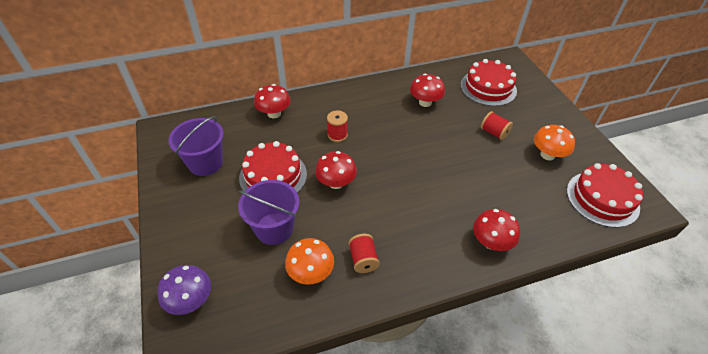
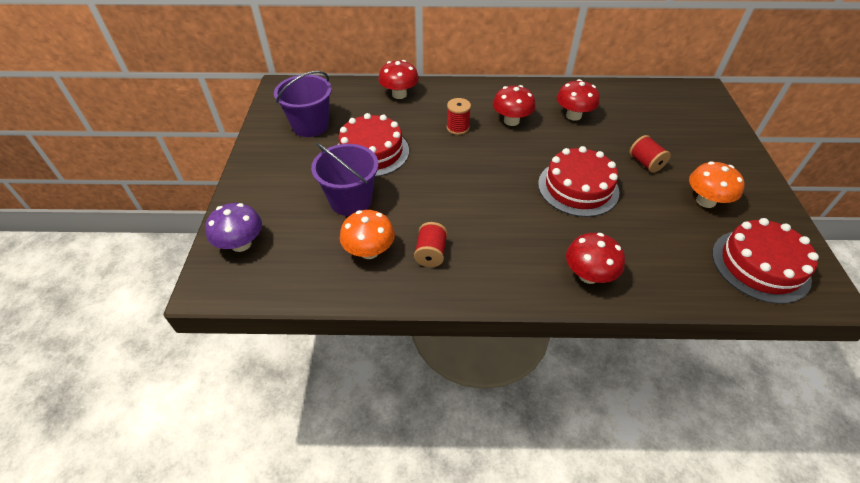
camera: 20 degrees right, 0 degrees up
red mushroom [315,151,357,189] -> red mushroom moved to [493,85,536,126]
red cake [461,59,517,106] -> red cake moved to [538,146,619,217]

